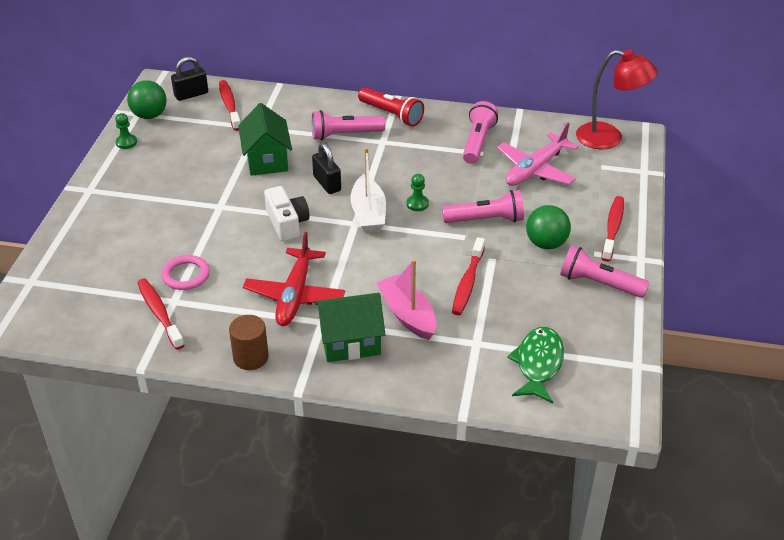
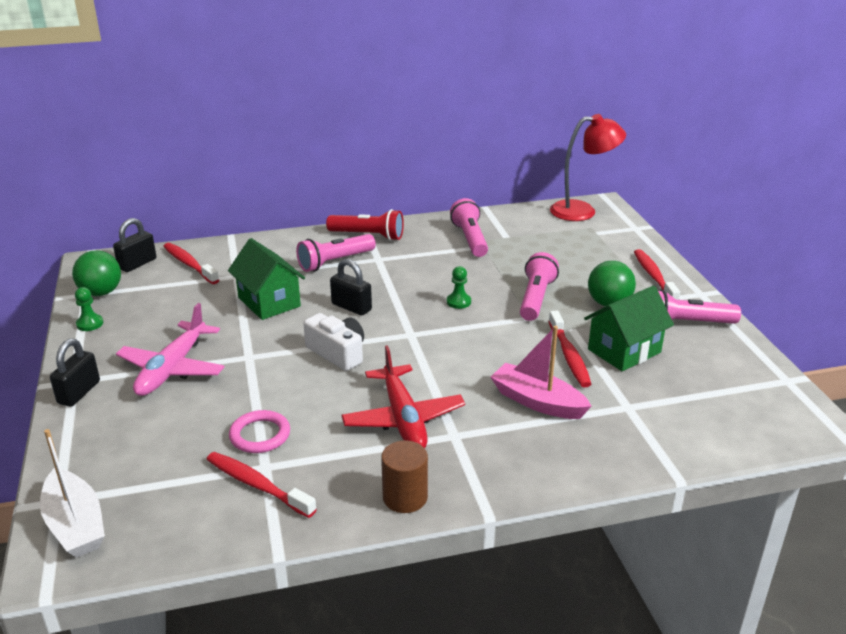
camera: 25 degrees left, 10 degrees down
green house [315,293,386,362] -> green house moved to [584,286,674,371]
white boat [350,148,386,233] -> white boat moved to [40,429,105,558]
pink flashlight [442,190,524,223] -> pink flashlight turned 45 degrees counterclockwise [520,252,559,321]
pink plane [497,122,579,186] -> pink plane moved to [116,303,224,396]
green fish [507,327,564,403] -> none
none -> black padlock [50,338,100,407]

